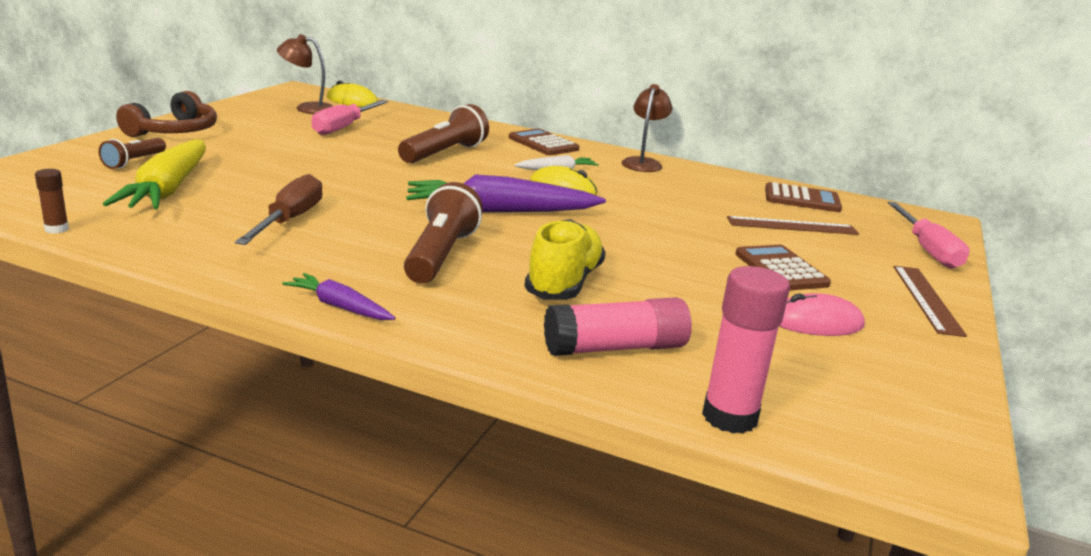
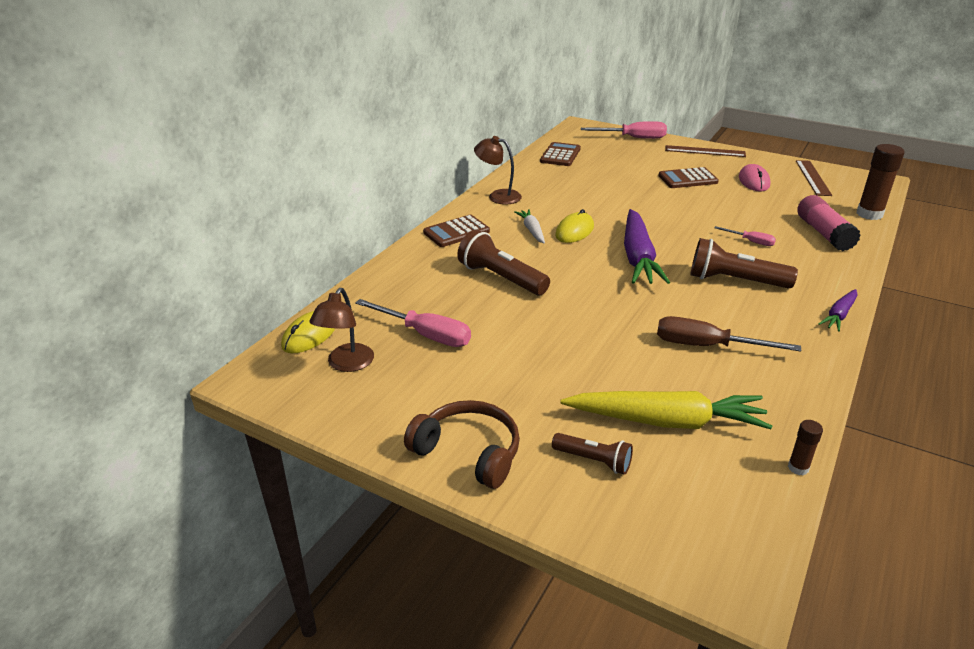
camera: 80 degrees left, 10 degrees up
yellow shoe [524,219,606,300] -> pink screwdriver [714,226,776,246]
pink glue stick [702,266,790,434] -> brown glue stick [857,144,905,220]
brown ruler [727,216,859,235] -> brown ruler moved to [796,160,832,196]

